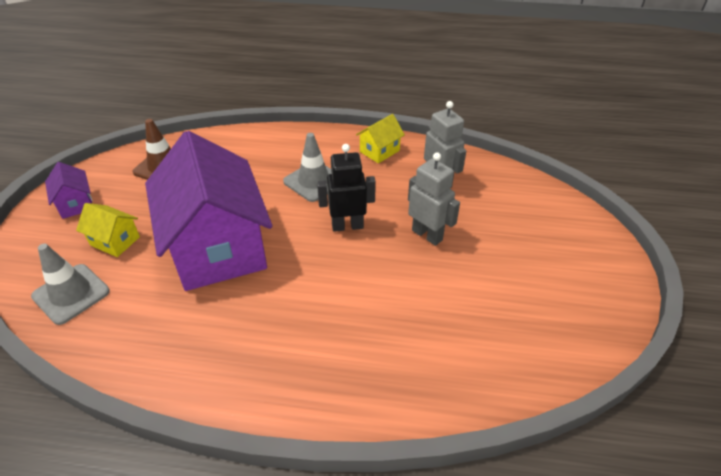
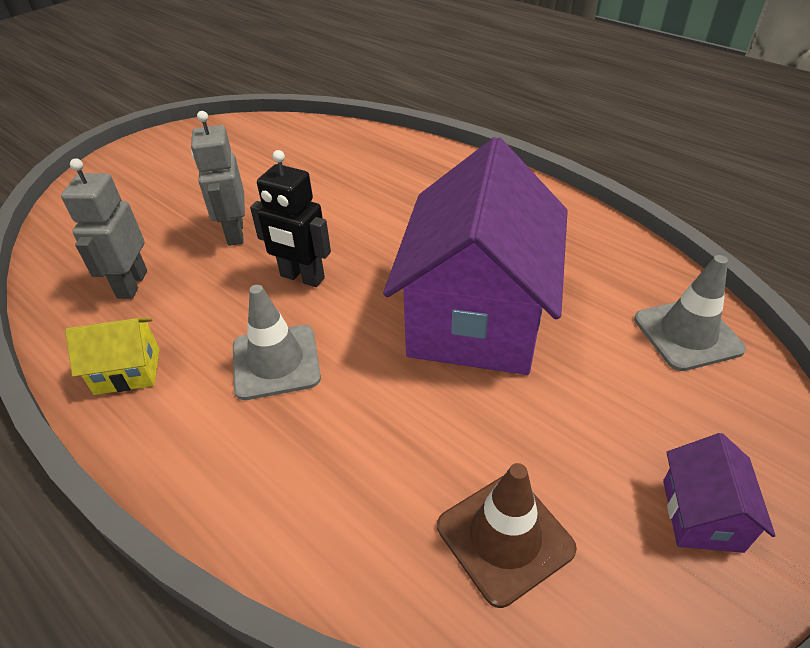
camera: 145 degrees left, 0 degrees up
yellow house [76,203,140,257] -> none

